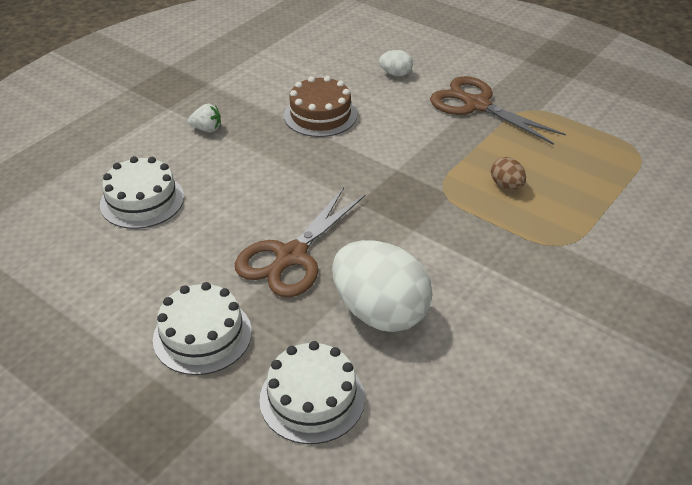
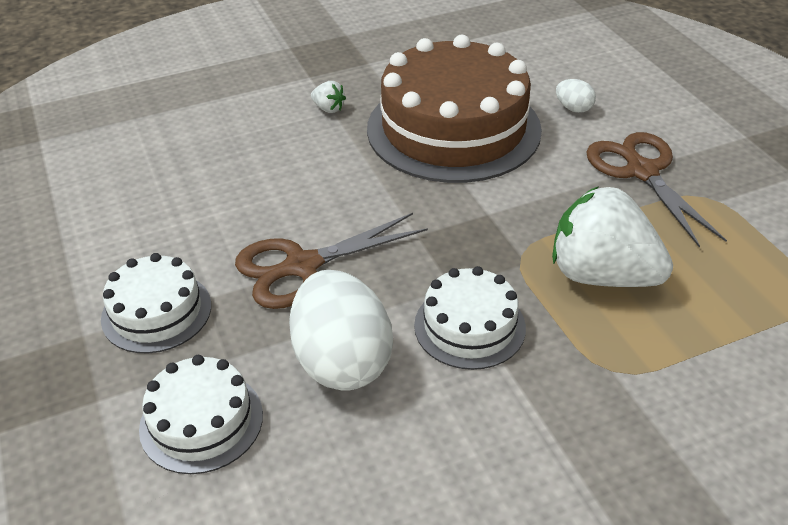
camera: 30 degrees right, 0 degrees up
white cake [100,156,184,229] -> white cake moved to [414,266,526,370]
brown cake [284,76,357,137] -> brown cake [367,35,542,183], size x2.01
brown egg [491,157,526,190] -> white strawberry [552,186,673,287]

